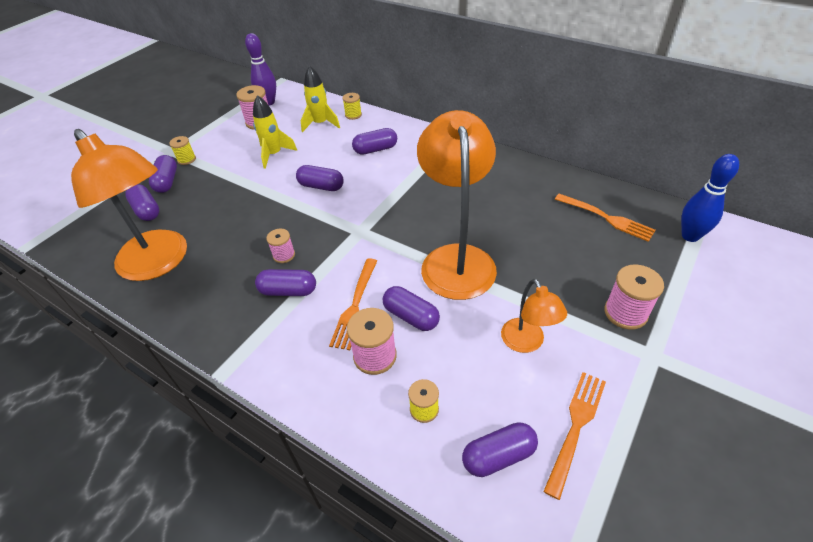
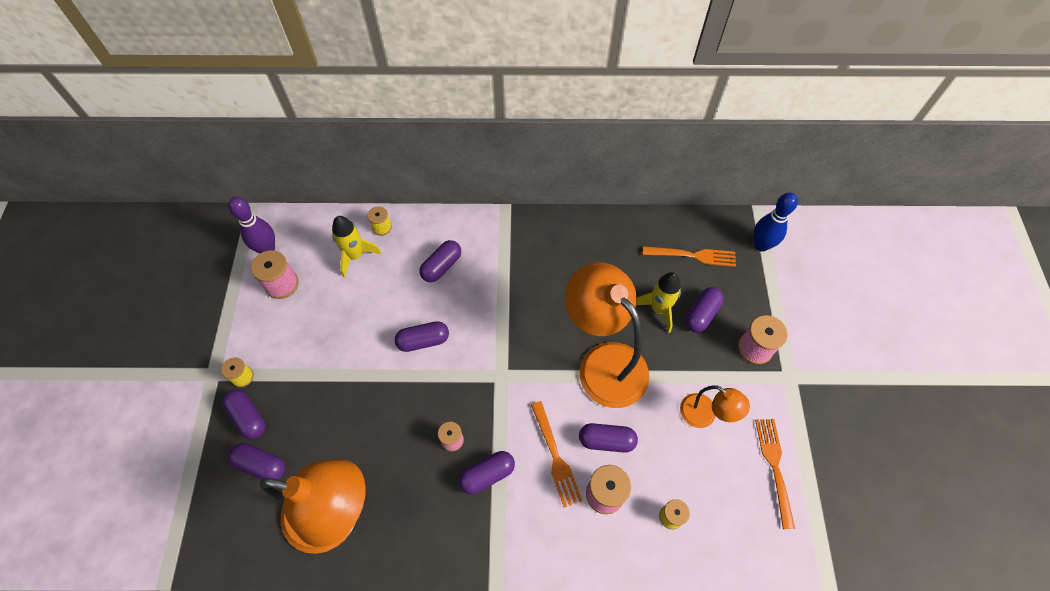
camera: 35 degrees left, 15 degrees up
yellow rocket [253,95,297,169] -> yellow rocket moved to [636,272,681,333]
purple capsule [462,422,538,477] -> purple capsule moved to [685,287,724,333]

